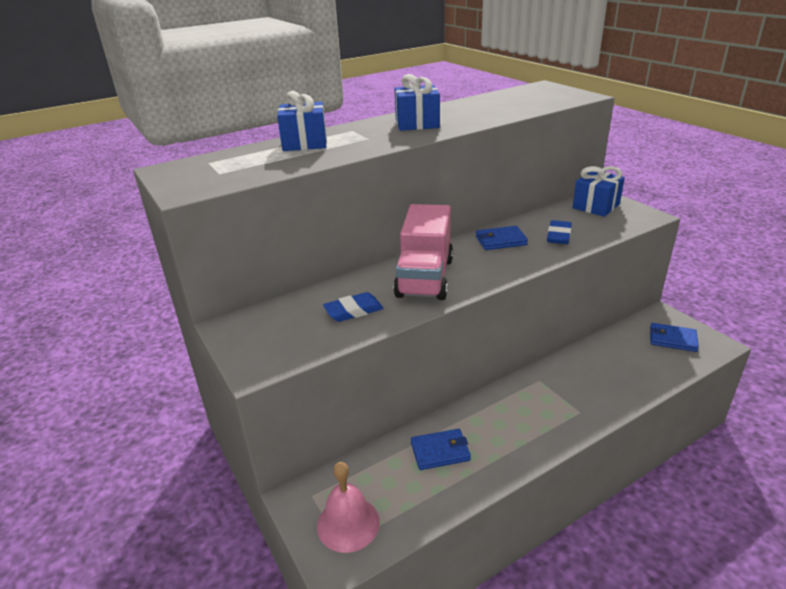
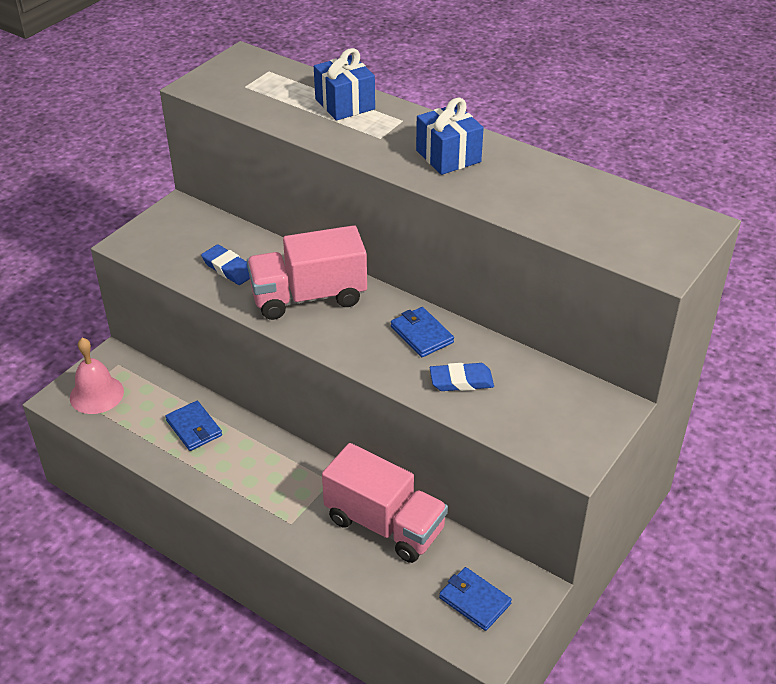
camera: 65 degrees right, 10 degrees up
blue gift [572,166,625,217] -> none
blue wallet [650,323,699,352] -> blue wallet turned 45 degrees counterclockwise [439,567,512,631]
none -> pink truck [322,443,448,563]

